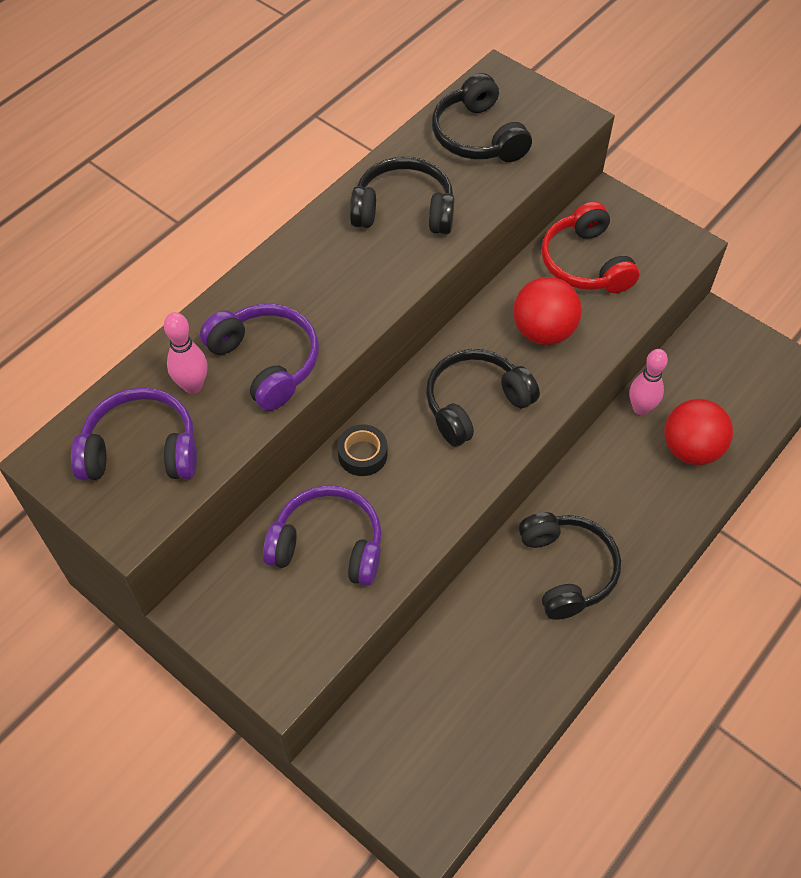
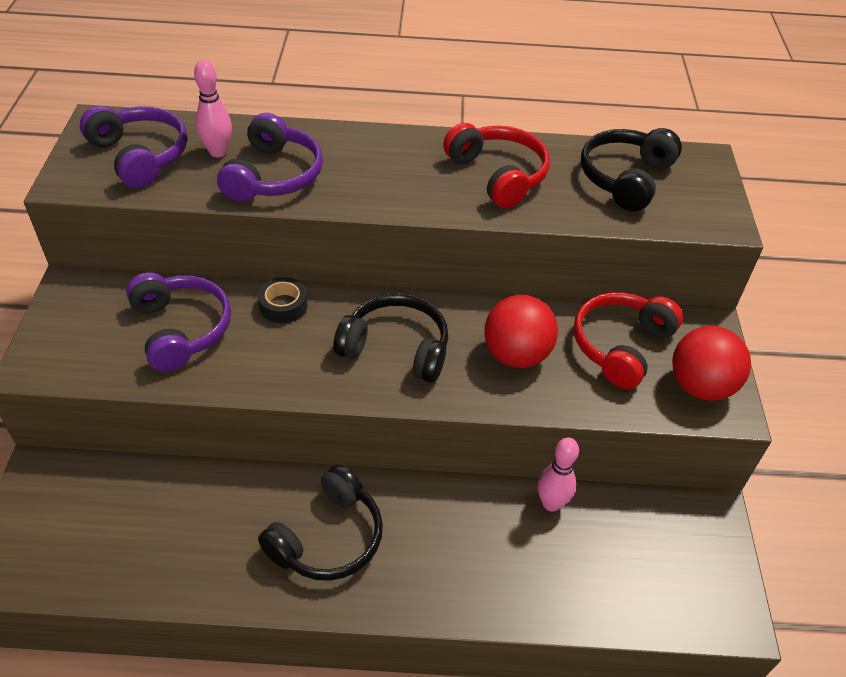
camera: 50 degrees right, 10 degrees down
black headphones [350,157,455,235] -> red headphones [443,123,550,208]
red ball [664,399,733,465] -> red ball moved to [672,326,751,401]

